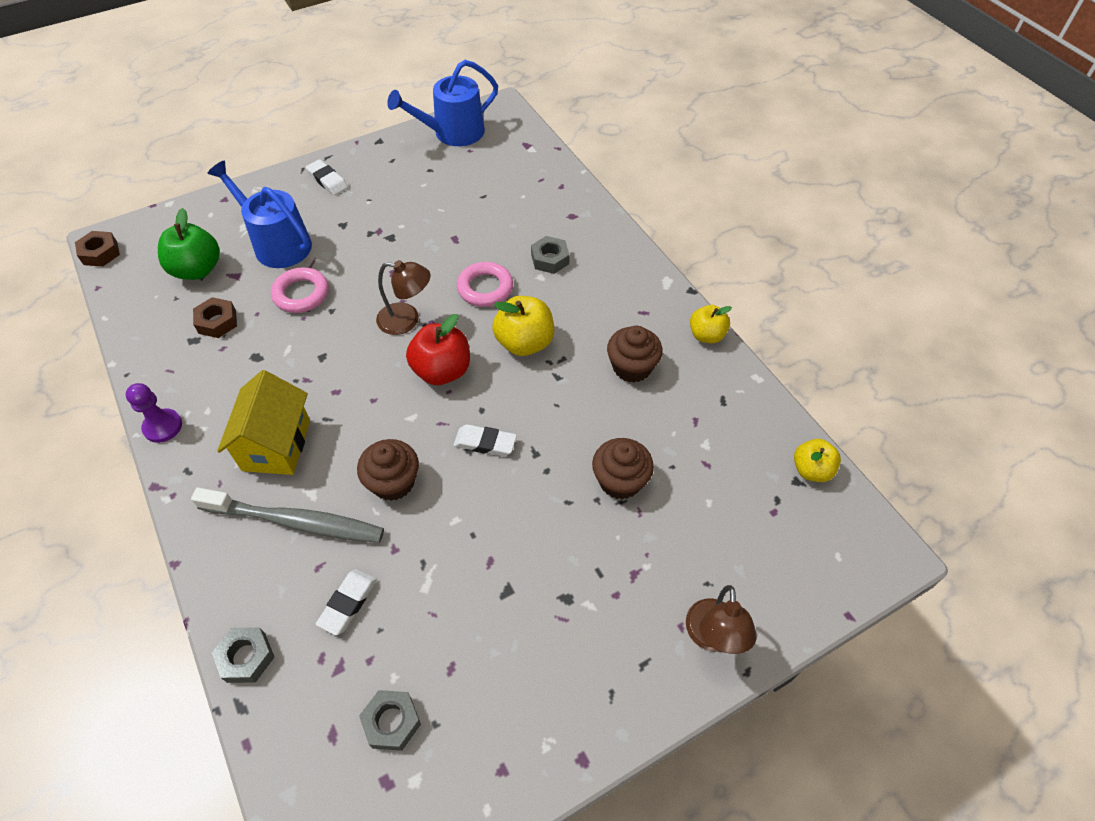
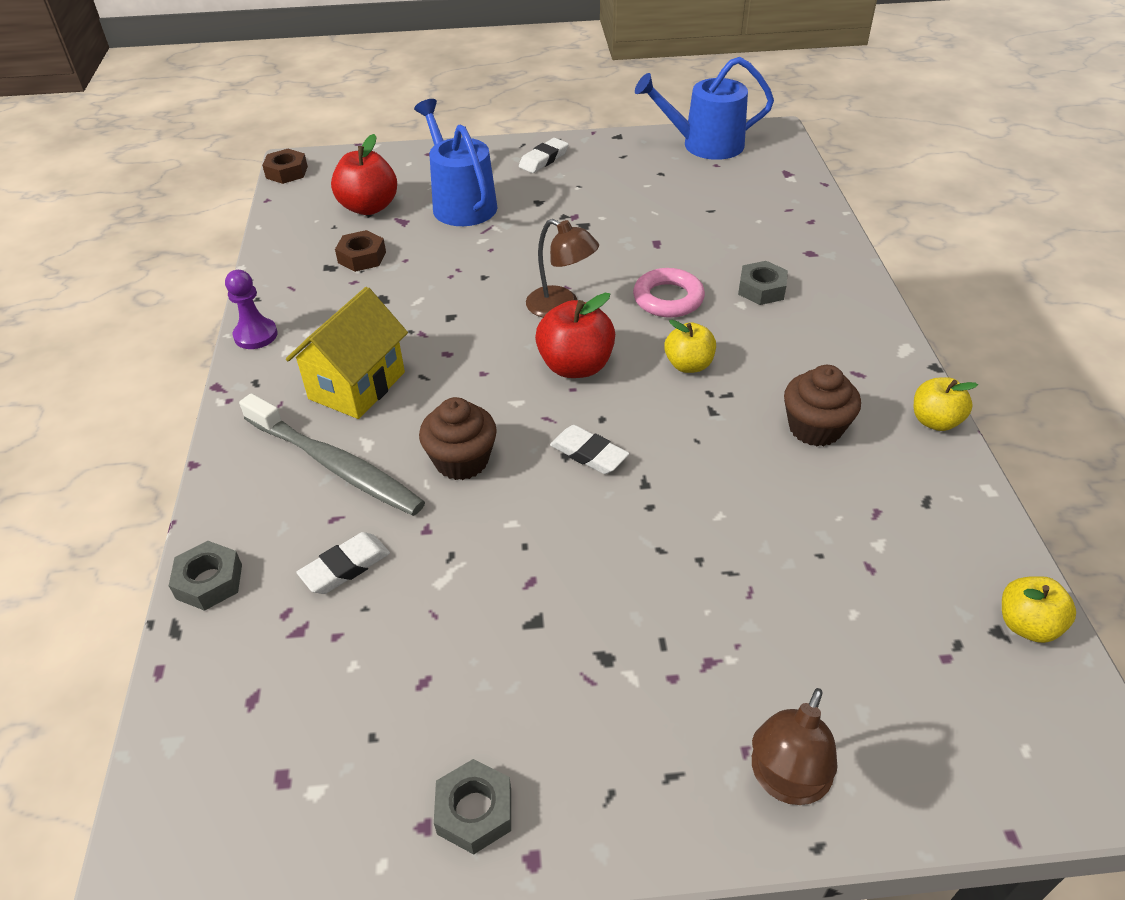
camera: 25 degrees right, 10 degrees down
green apple [158,208,220,280] -> red apple [331,134,397,215]
pink ring [271,267,329,313] -> none
white eraser [306,159,348,195] -> white eraser turned 60 degrees clockwise [519,138,569,173]
grey nut [359,690,421,751] -> grey nut moved to [434,759,511,855]
yellow apple [492,296,554,356] -> yellow apple [664,320,716,373], size x0.65
brown cupcake [592,438,654,499] -> none

